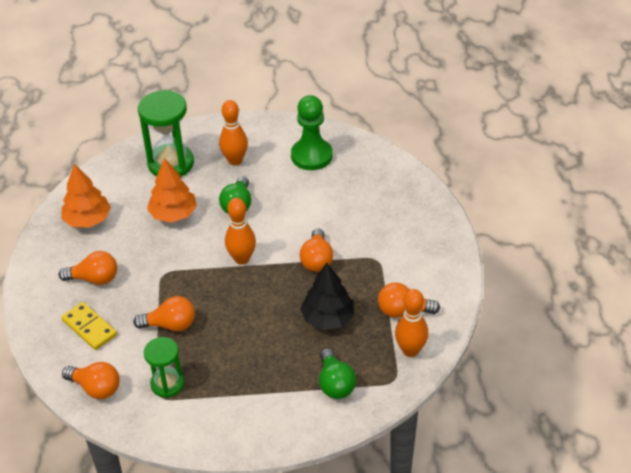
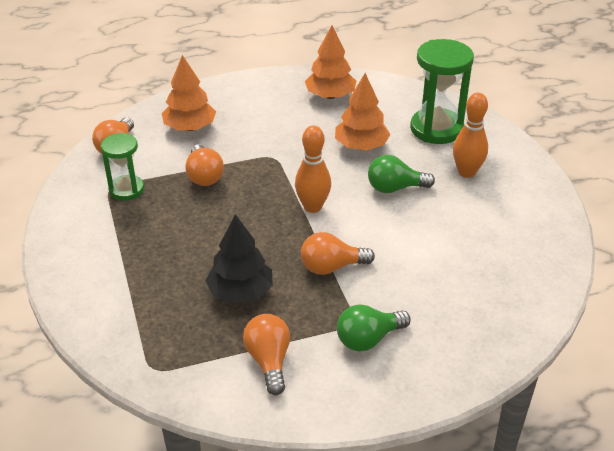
camera: 75 degrees right, 5 degrees down
orange light bulb [59,251,117,285] -> none
yellow domino [61,302,117,350] -> orange tree [162,55,216,131]
green pawn [291,95,333,170] -> none
green light bulb [319,348,356,399] -> green light bulb moved to [337,304,411,351]
orange bowling pin [395,289,429,357] -> none

